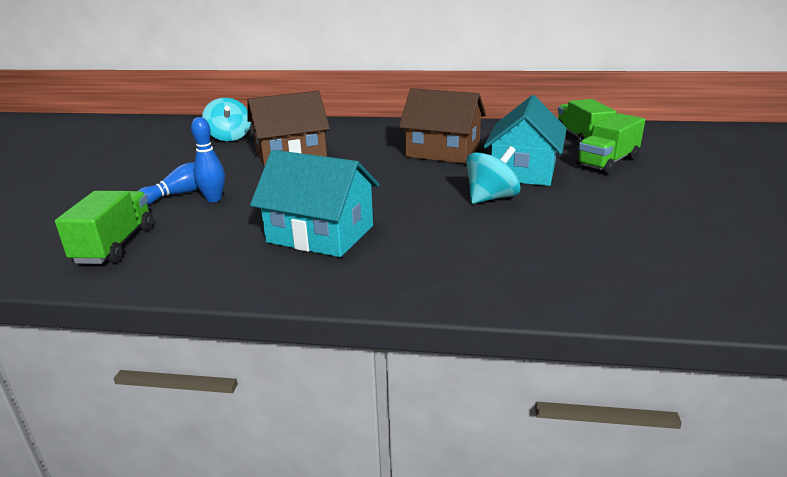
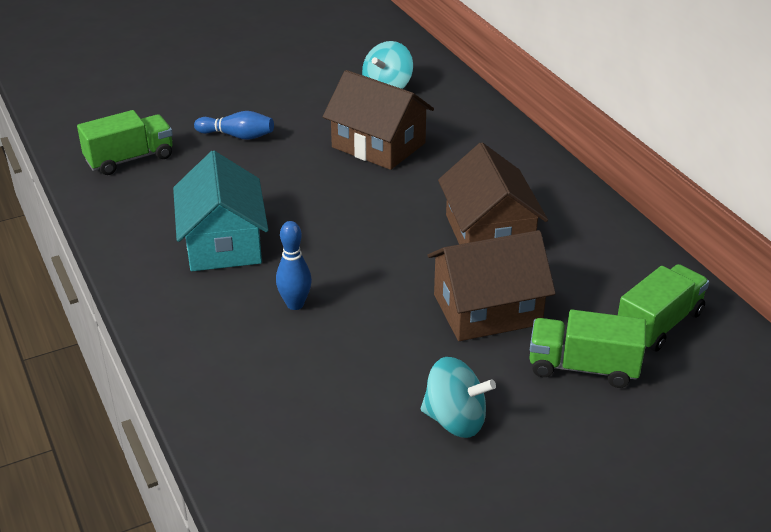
camera: 55 degrees right, 10 degrees up
blue bowling pin [191,117,225,202] -> blue bowling pin moved to [276,221,312,310]
turquoise spinning top [466,146,521,204] -> turquoise spinning top moved to [421,357,496,438]
turquoise house [483,95,567,186] -> brown house [428,230,556,341]

